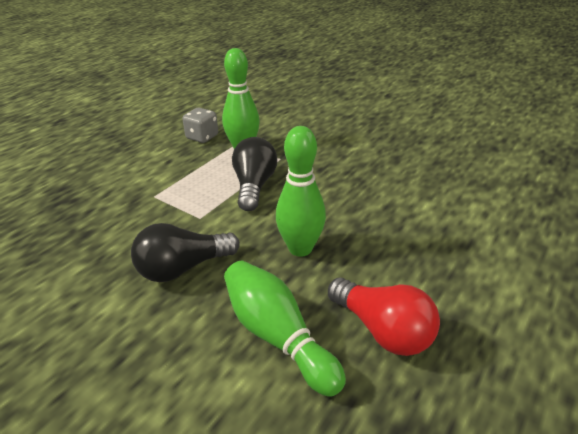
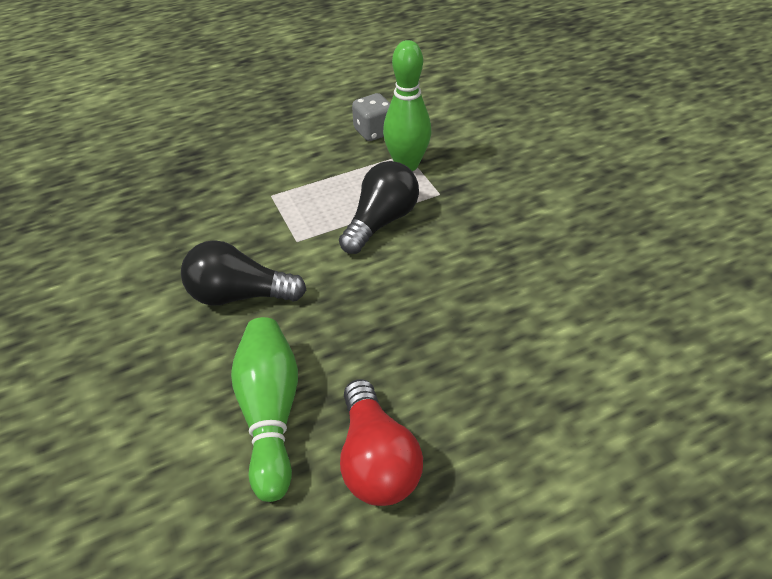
camera: 30 degrees right, 10 degrees up
green bowling pin [276,126,326,257] -> none

